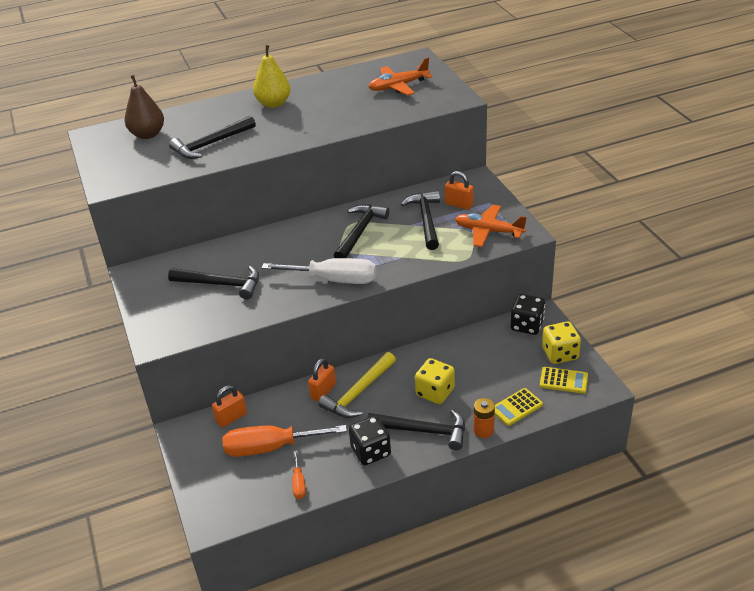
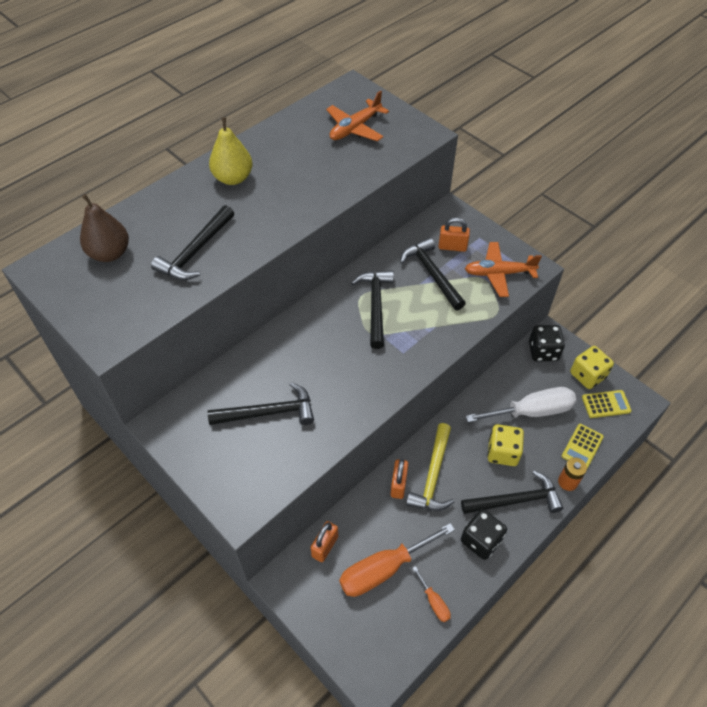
camera: 25 degrees left, 15 degrees up
white screwdriver [262,258,376,284] -> white screwdriver moved to [466,387,576,423]

